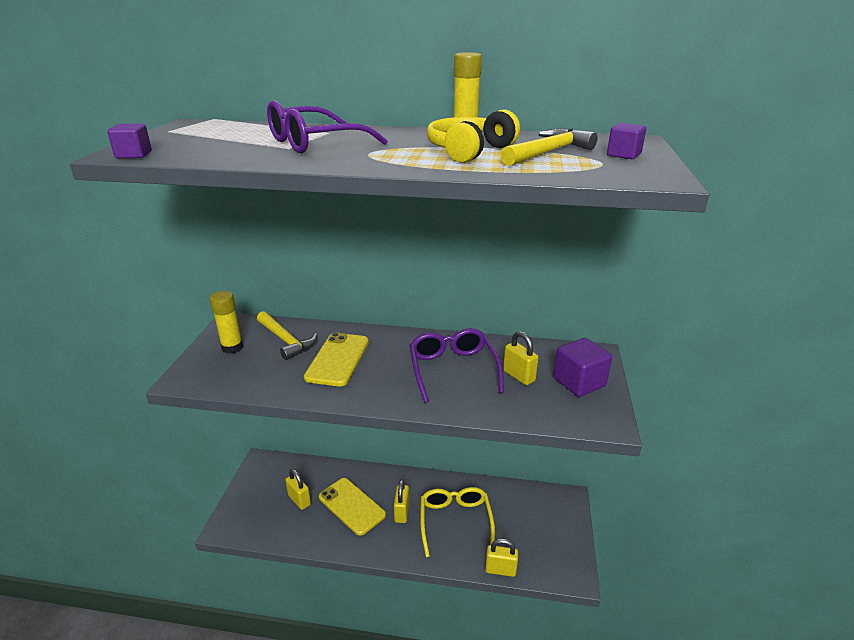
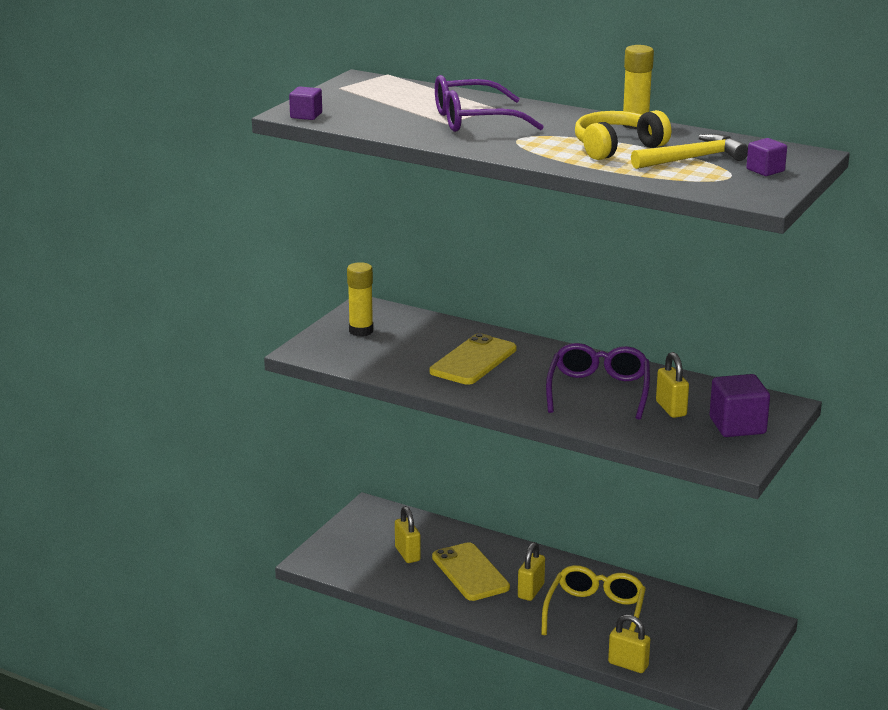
camera: 20 degrees right, 5 degrees down
yellow hammer [257,311,317,360] -> none

